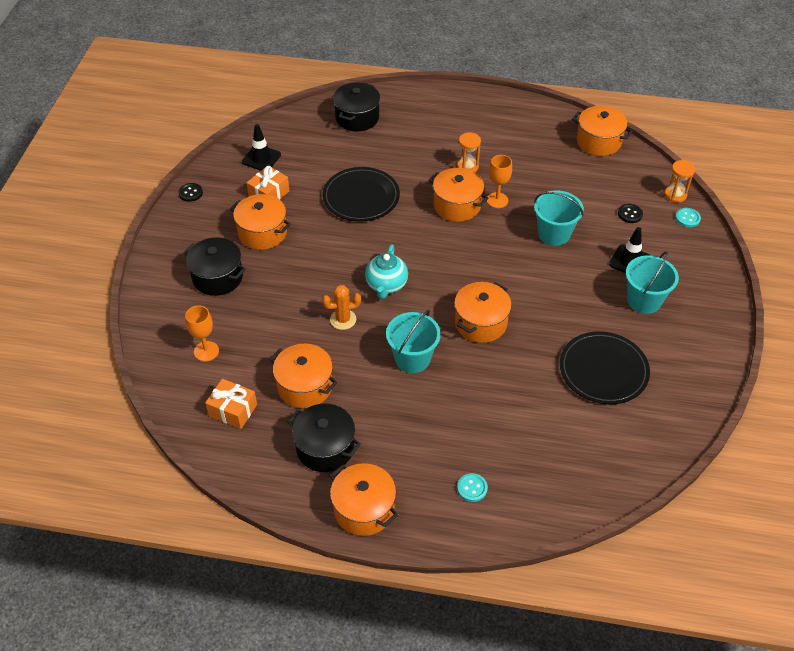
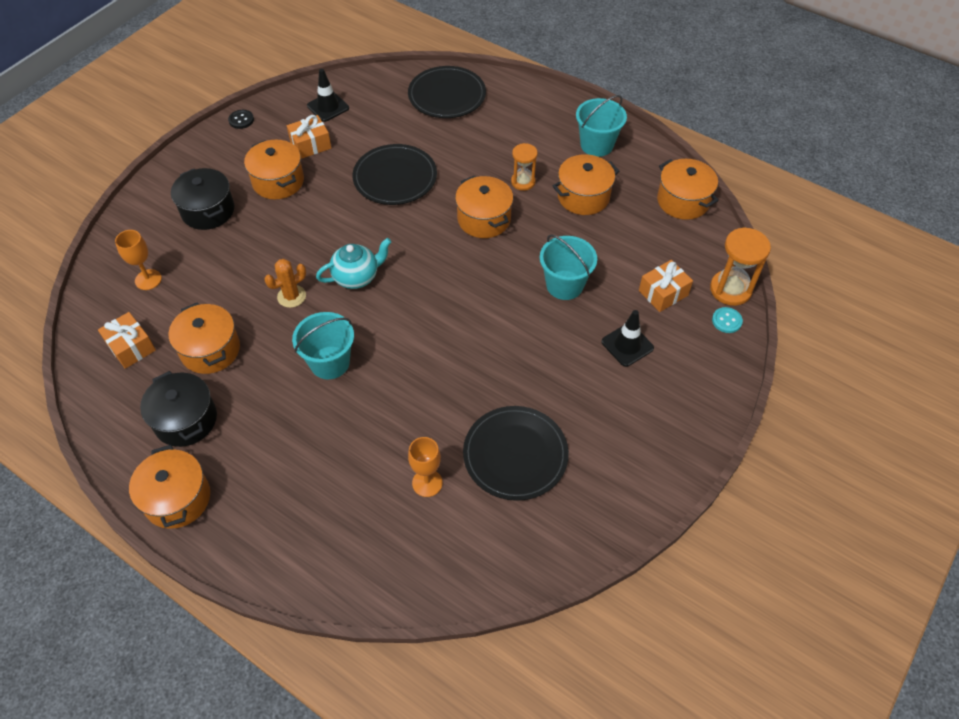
camera: 25 degrees right, 5 degrees up
orange cactus [322,285,361,330] -> orange cactus turned 45 degrees counterclockwise [264,259,306,308]
black pot [333,82,380,132] -> black plate [408,66,486,118]
turquoise teapot [365,245,408,299] -> turquoise teapot turned 150 degrees counterclockwise [316,238,391,289]
orange pot [454,282,512,343] -> orange pot moved to [552,154,620,215]
turquoise button [457,473,488,502] -> none
orange goblet [487,155,512,208] -> orange goblet moved to [408,437,443,497]
black button [618,204,643,223] -> orange gift [639,260,693,312]
turquoise bucket [626,251,679,314] -> turquoise bucket moved to [576,95,627,157]
orange hourglass [665,160,695,203] -> orange hourglass [710,227,771,306], size x1.56

